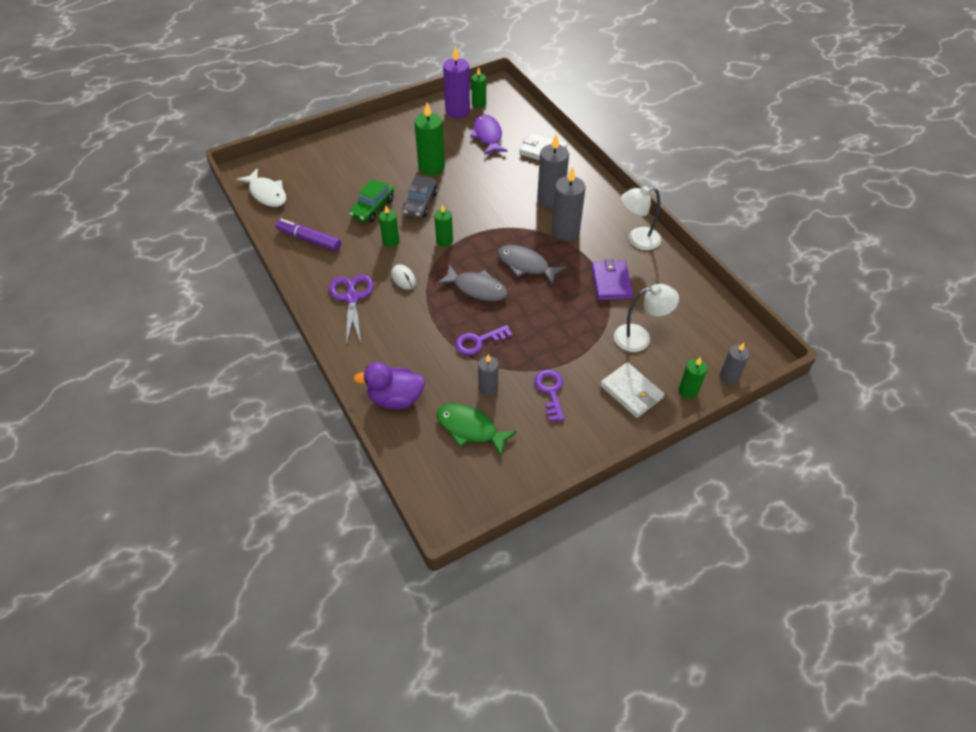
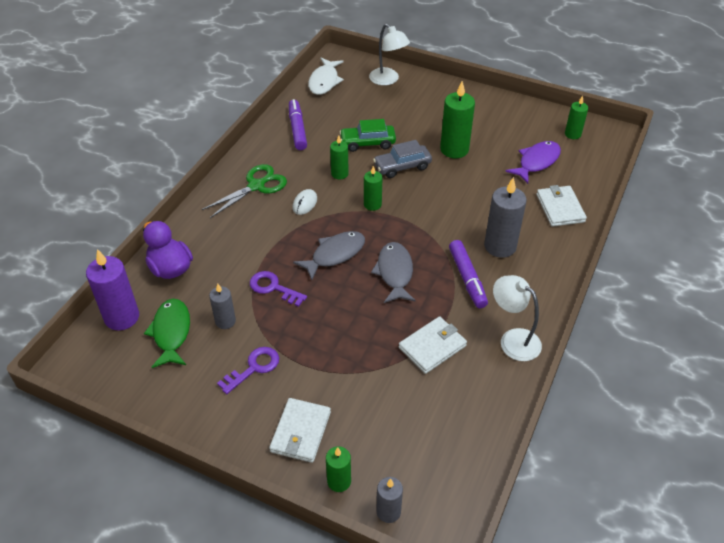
camera: 55 degrees right, 5 degrees down
purple scissors [329,274,374,346] -> green scissors [202,164,287,218]
grey fish [436,265,508,302] -> grey fish turned 120 degrees counterclockwise [293,231,365,280]
purple candle [443,46,470,118] -> purple candle moved to [86,249,139,331]
grey candle [551,166,586,241] -> purple marker [449,240,488,308]
purple wallet [591,259,633,300] -> white wallet [399,316,467,374]
white lamp [614,284,679,352] -> white lamp moved to [369,24,410,86]

